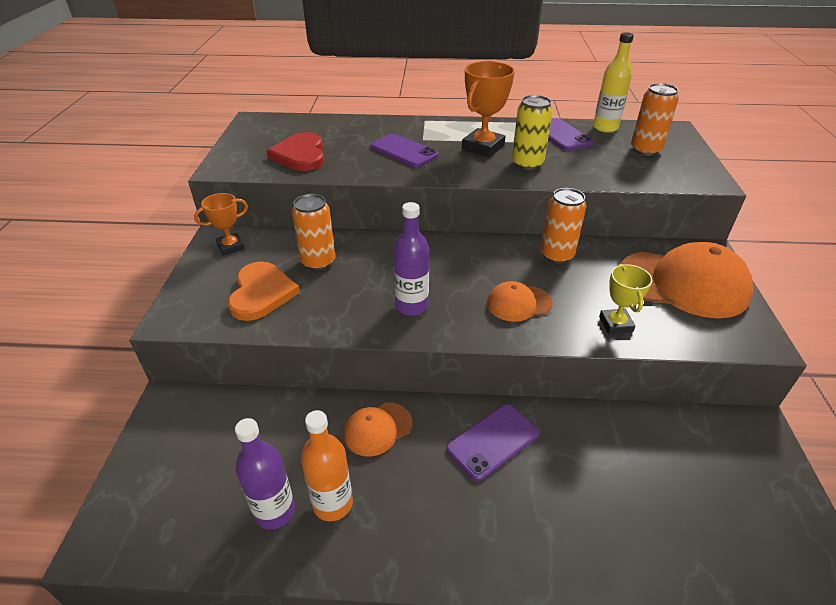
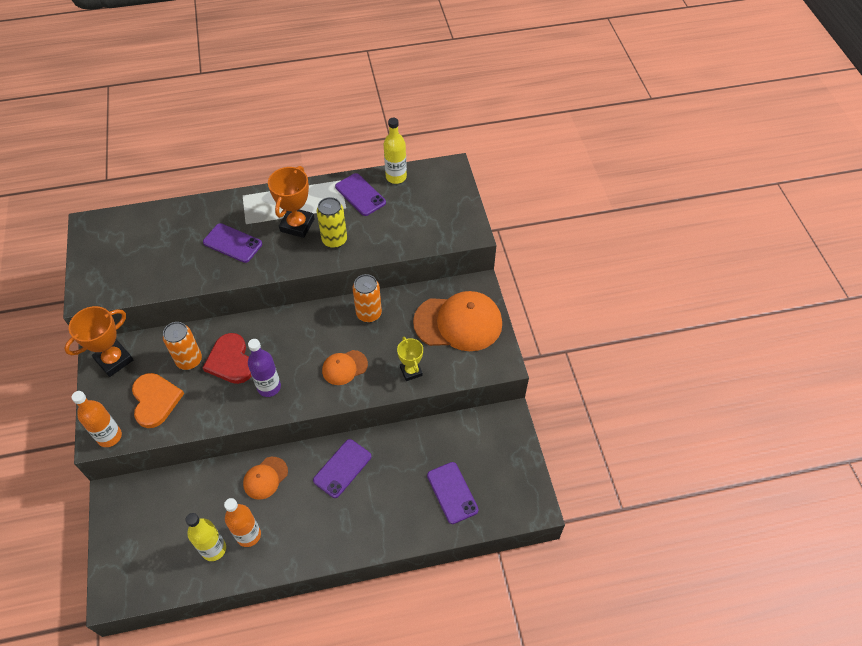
camera: 15 degrees left, 15 degrees up
orange trophy [194,193,248,256] -> orange trophy [64,306,133,377], size x1.59
purple bottle [235,418,295,530] -> yellow bottle [185,513,226,561]
red heart [266,132,324,171] -> red heart moved to [203,333,252,384]
orange can [631,83,679,156] -> none
none -> orange bottle [72,391,122,447]
none -> purple phone [427,462,478,524]

